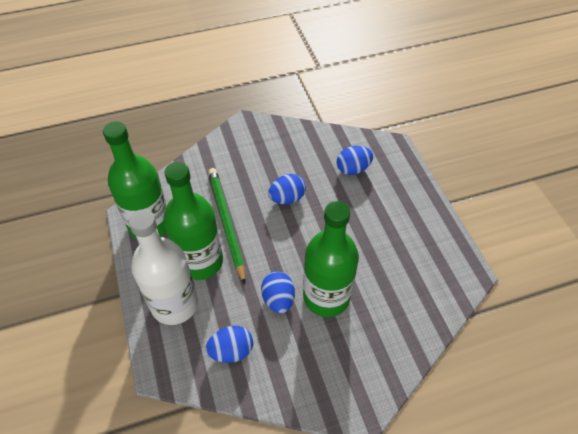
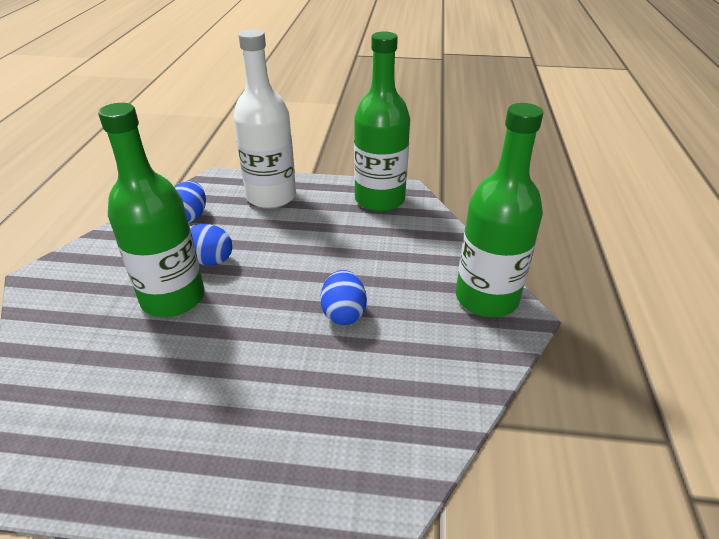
camera: 115 degrees right, 15 degrees down
green bottle [163,162,223,280] -> green bottle moved to [456,103,543,317]
green pencil [208,168,246,284] -> none
blue egg [337,146,373,175] -> none

